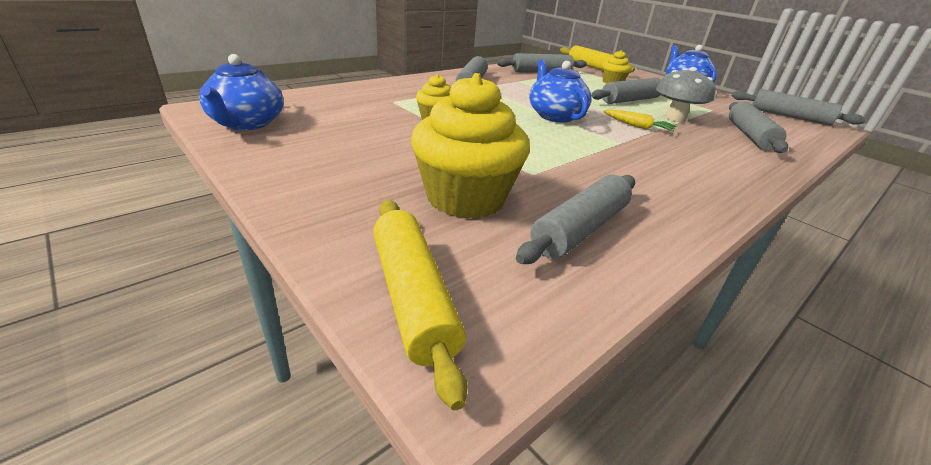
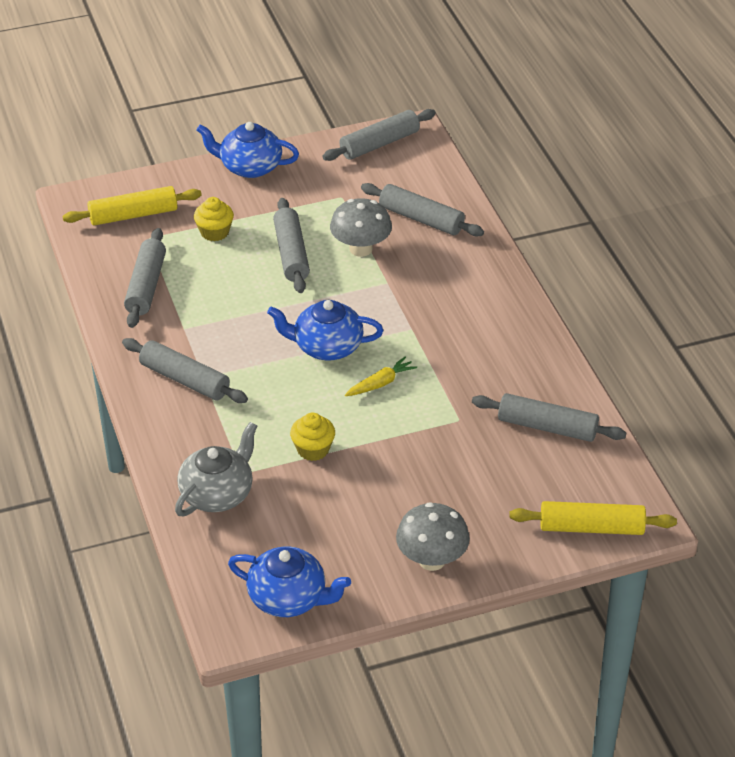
camera: 65 degrees left, 10 degrees up
yellow cupcake [411,73,530,219] -> none
grey rolling pin [516,175,635,264] -> grey rolling pin turned 45 degrees counterclockwise [472,393,626,442]
yellow carrot [603,110,676,131] -> yellow carrot moved to [345,356,417,396]
none -> grey teapot [175,422,257,516]
none -> grey mushroom [396,502,470,571]

